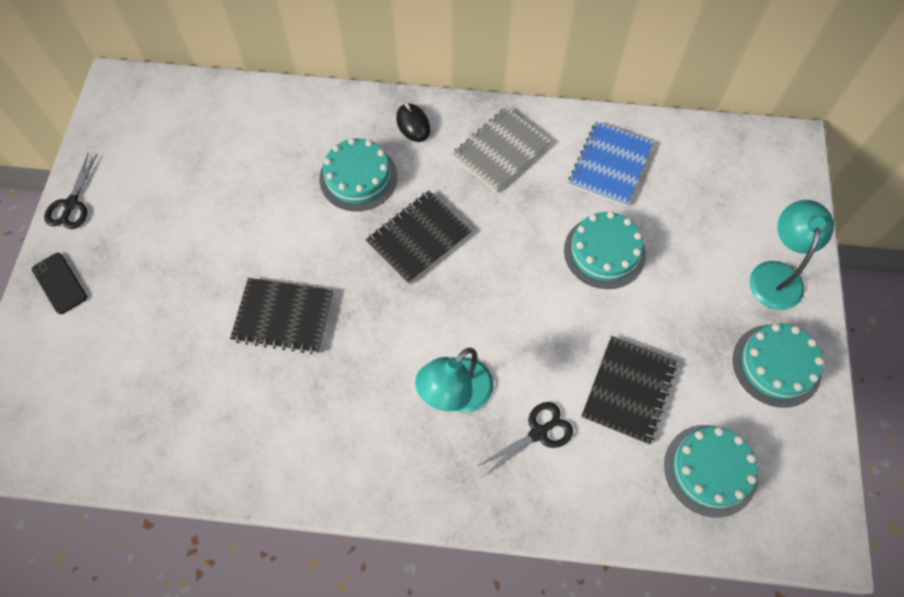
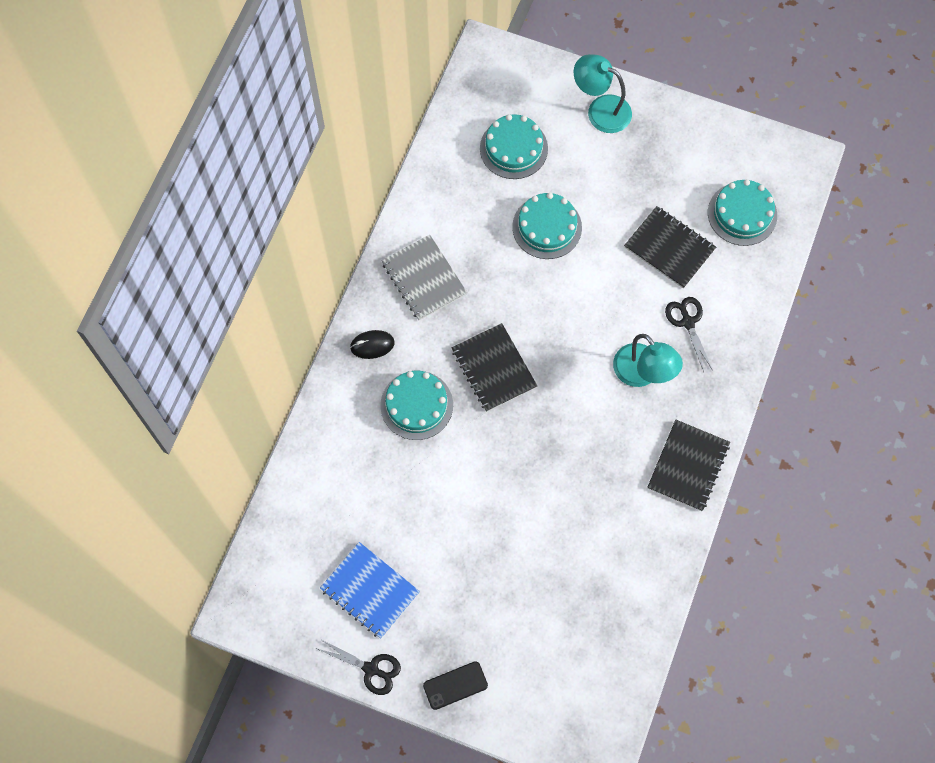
camera: 75 degrees left, 5 degrees up
black notebook [230,278,333,354] -> black notebook moved to [648,420,730,511]
blue notebook [568,121,654,207] -> blue notebook moved to [320,542,420,639]
turquoise cake [733,324,824,408] -> turquoise cake moved to [480,114,548,179]

